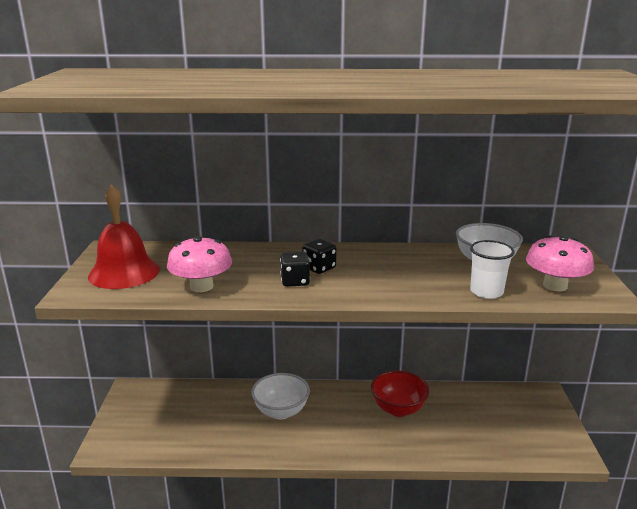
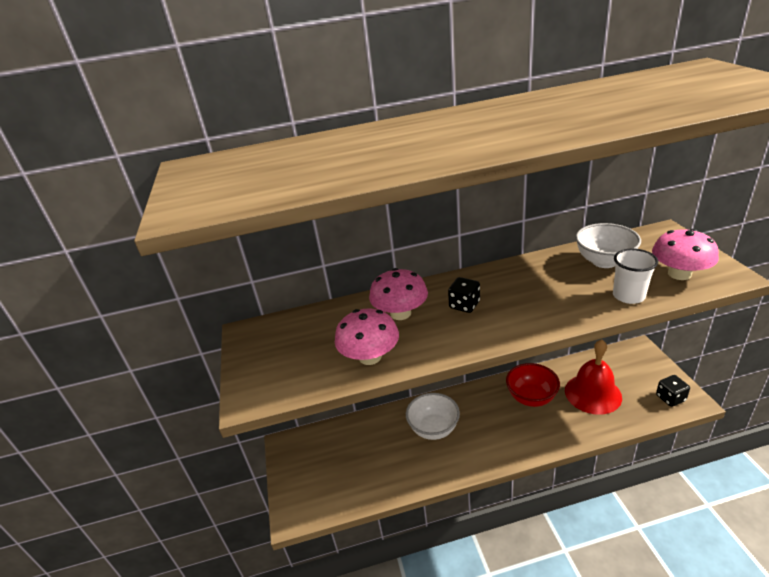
camera: 10 degrees left, 10 degrees up
red bell [88,184,160,289] -> red bell moved to [565,340,622,415]
black dice [280,252,310,287] -> black dice moved to [656,375,690,407]
none -> pink mushroom [369,268,428,320]

